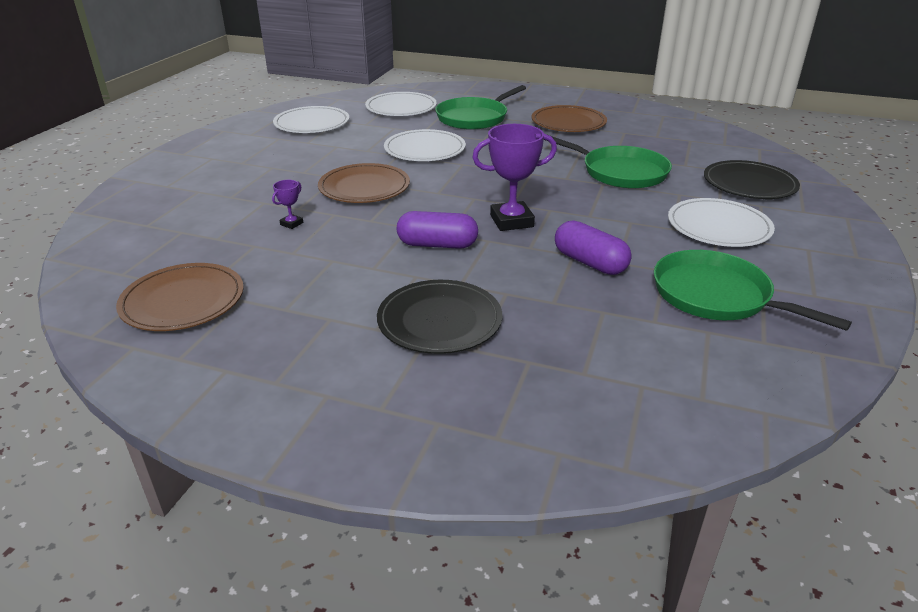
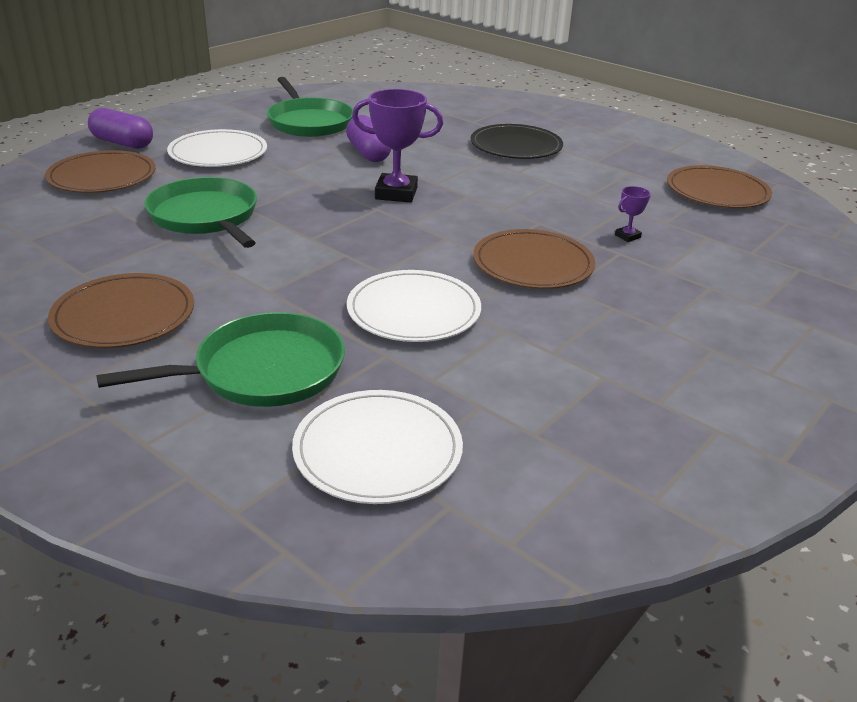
camera: 160 degrees left, 0 degrees up
white plate [273,106,349,133] -> none
purple capsule [397,211,478,249] -> purple capsule moved to [88,108,153,149]
black plate [704,160,800,199] -> brown plate [45,150,156,193]

